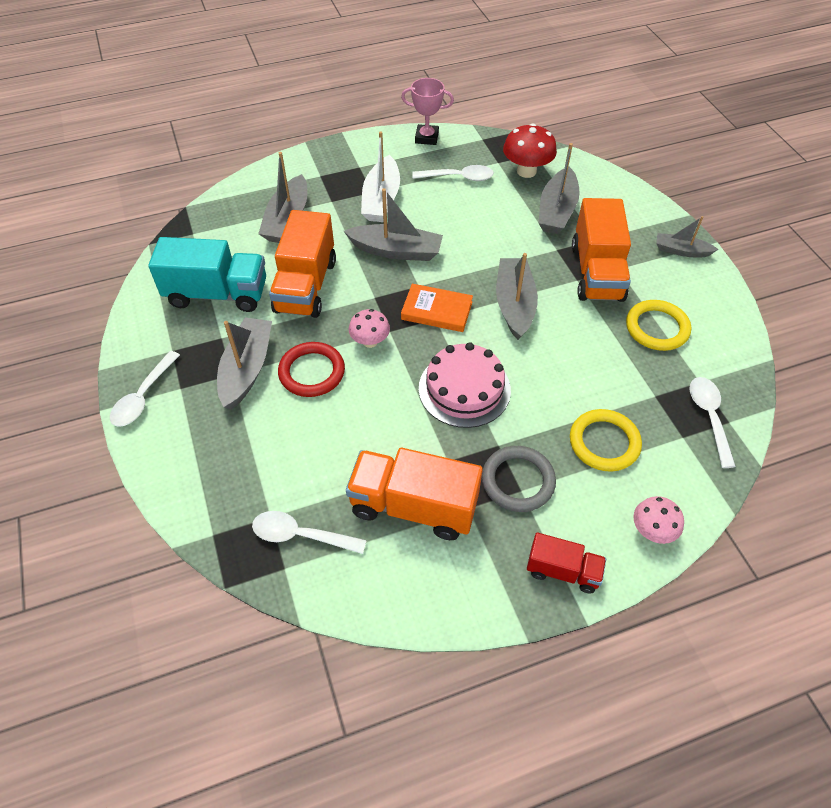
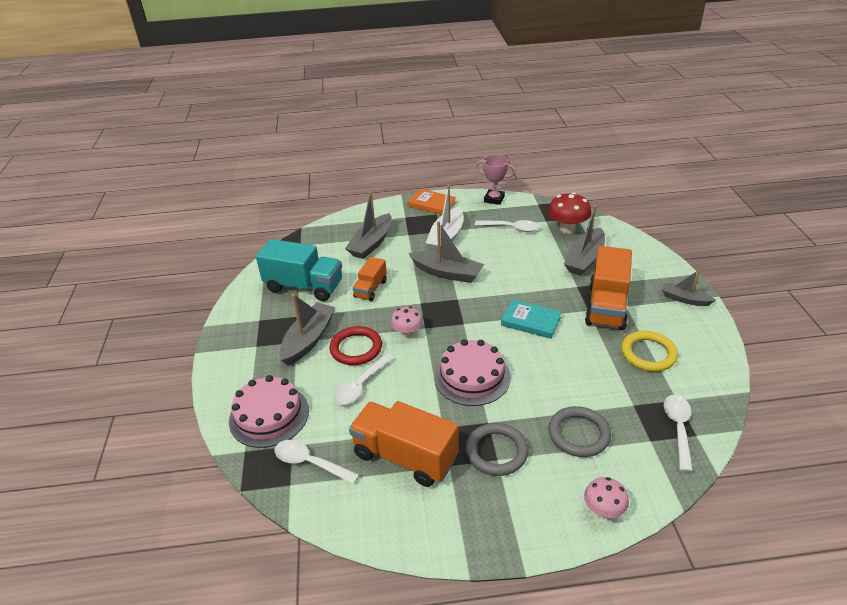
camera: 15 degrees right, 15 degrees down
white spoon [110,351,180,427] -> white spoon moved to [333,353,394,405]
orange truck [269,210,336,318] -> orange truck [353,257,387,301], size x0.56
orange book [401,284,473,332] -> orange book moved to [407,189,456,215]
grey boat [496,253,538,340] -> turquoise book [501,299,561,339]
red truck [527,533,606,593] -> none
yellow ring [570,409,642,472] -> grey ring [548,406,611,457]
none -> pink cake [229,375,309,448]

